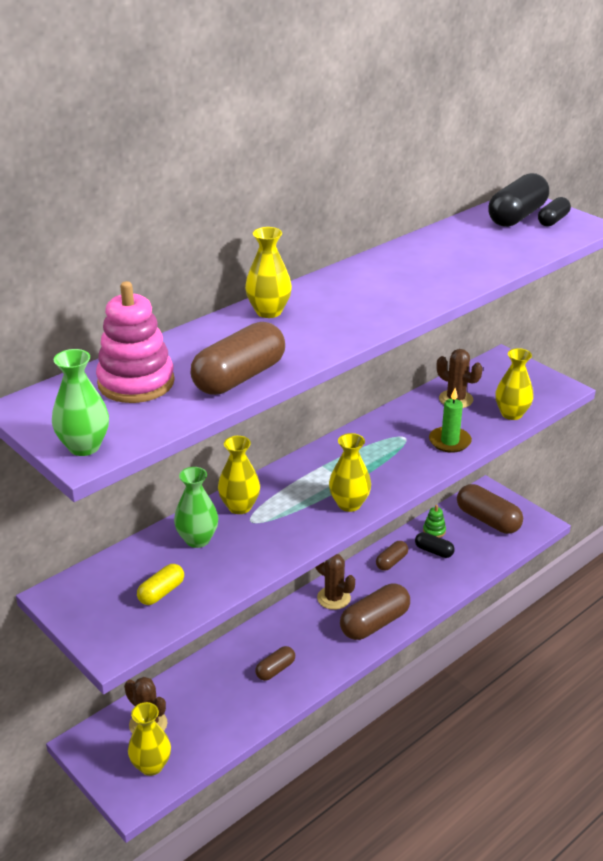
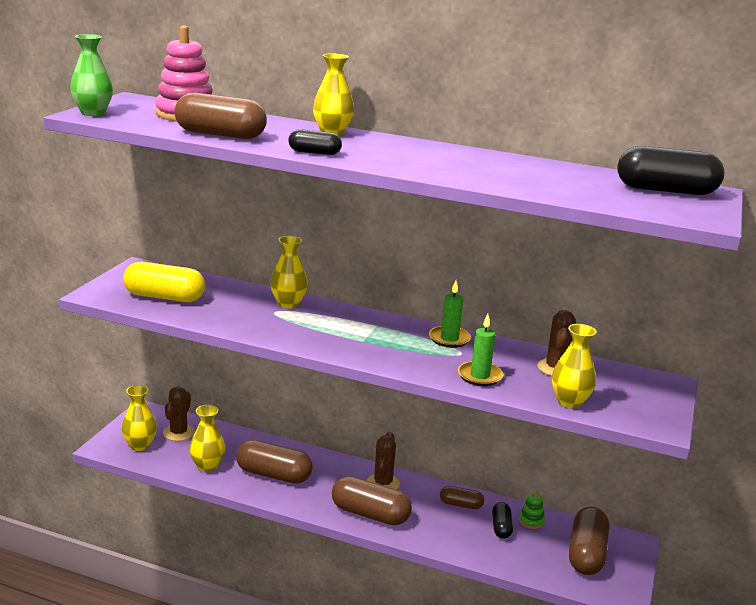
camera: 60 degrees right, 10 degrees down
yellow capsule [137,564,184,605] -> yellow capsule [123,262,205,302], size x1.83
green vase [174,467,218,548] -> none
brown capsule [255,646,295,681] -> brown capsule [236,440,313,484], size x1.83
yellow vase [329,433,371,512] -> yellow vase moved to [189,405,226,472]
black capsule [538,197,571,227] -> black capsule moved to [288,129,342,155]
none -> green candle [429,280,471,348]

